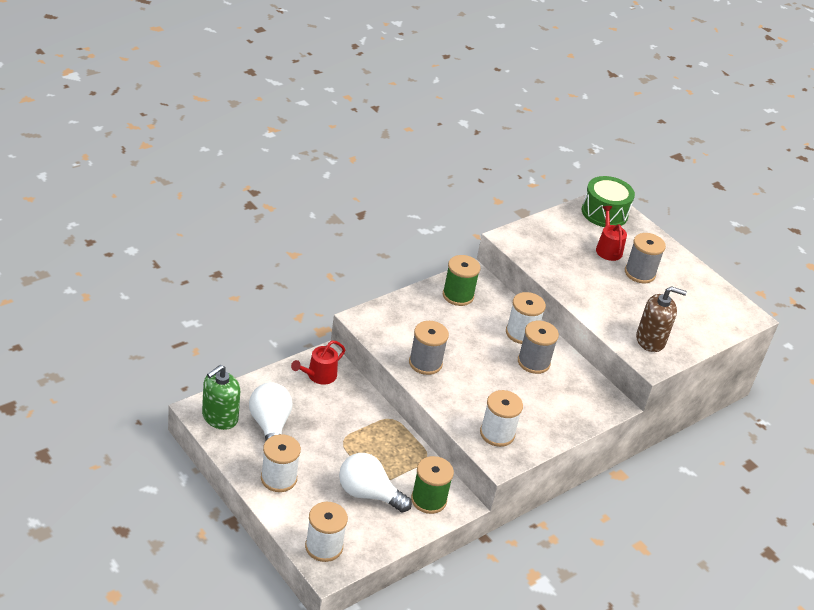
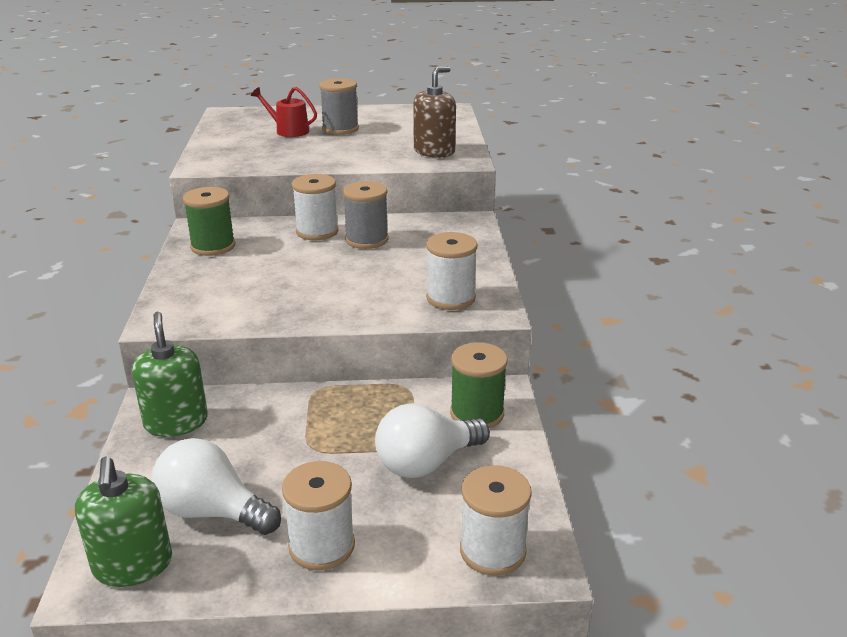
camera: 50 degrees left, 10 degrees down
red watering can [291,341,345,384] -> green soap dispenser [132,312,208,437]
grey spool [409,321,449,375] -> none
green drum [582,176,635,227] -> none

